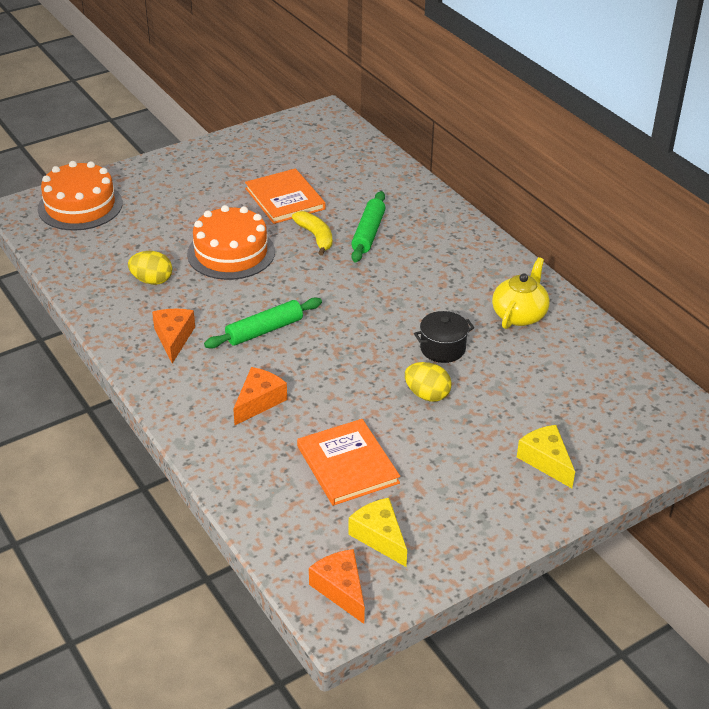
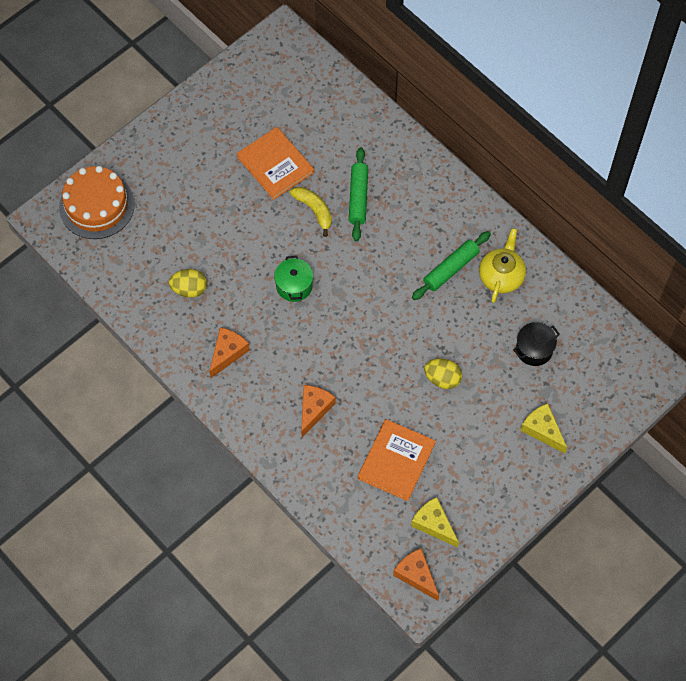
camera: 10 degrees left, 25 degrees up
orange cheese [152,309,195,364] -> orange cheese turned 45 degrees clockwise [209,327,250,378]
orange cake [187,205,275,280] -> none
green rolling pin [204,297,322,348] -> green rolling pin moved to [412,231,491,300]
orange book [297,419,400,506] -> orange book turned 60 degrees clockwise [358,419,436,501]
black pot [414,311,474,363] -> black pot moved to [513,322,560,366]
none -> green pot [274,256,313,302]

